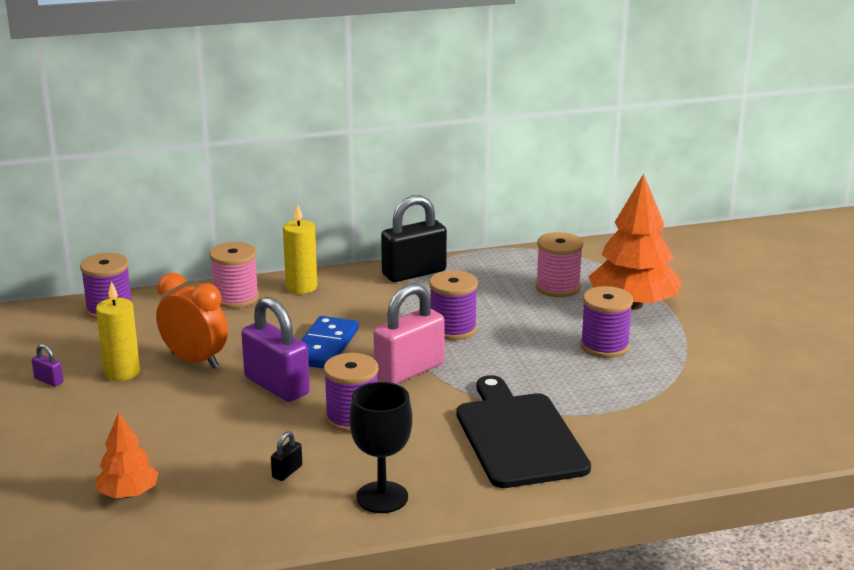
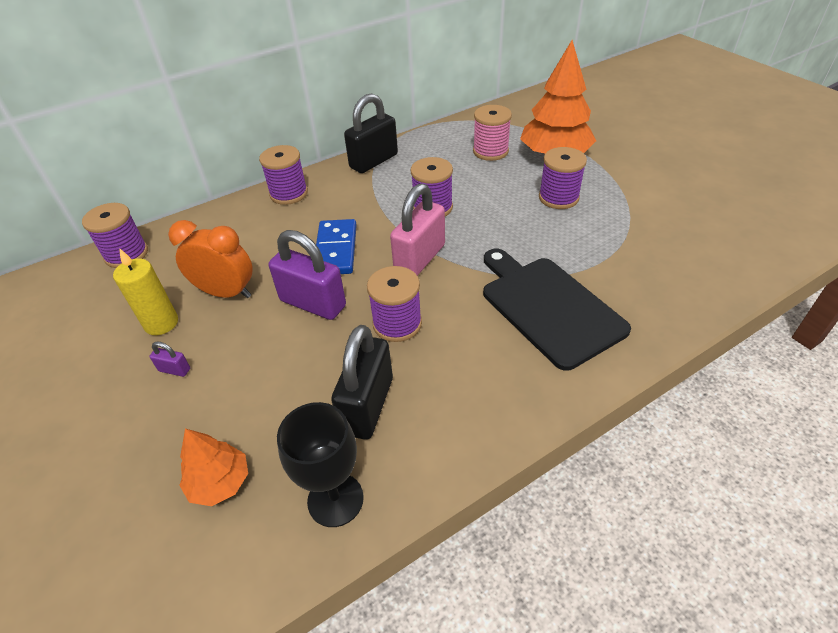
camera: 15 degrees left, 20 degrees up
purple padlock [32,344,64,387] -> purple padlock moved to [149,342,190,377]
pink spool [210,242,259,308] -> none
black padlock [271,431,302,481] -> black padlock [331,325,393,440], size x2.35
yellow candle [283,204,317,294] -> purple spool [259,145,308,205]
black goblet [349,382,413,513] -> black goblet moved to [277,402,364,527]

